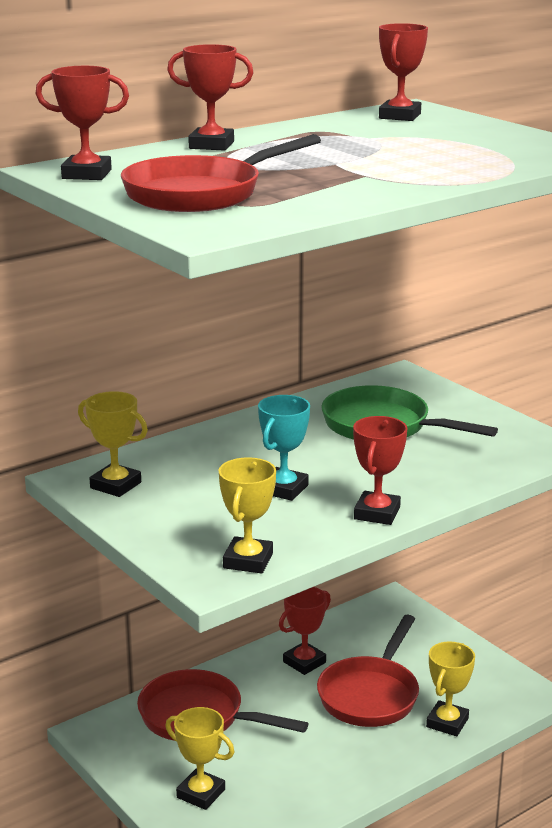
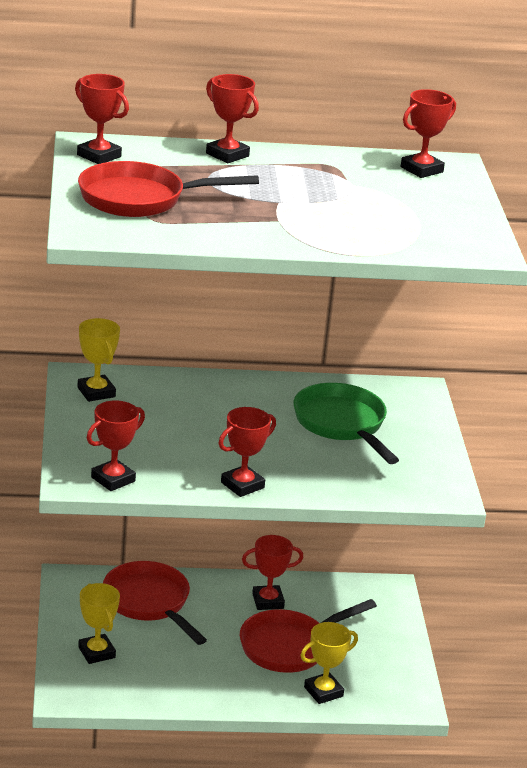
camera: 30 degrees right, 5 degrees up
yellow trophy [219,457,276,574] -> red trophy [87,400,145,491]
turquoise trophy [258,395,310,501] -> none

